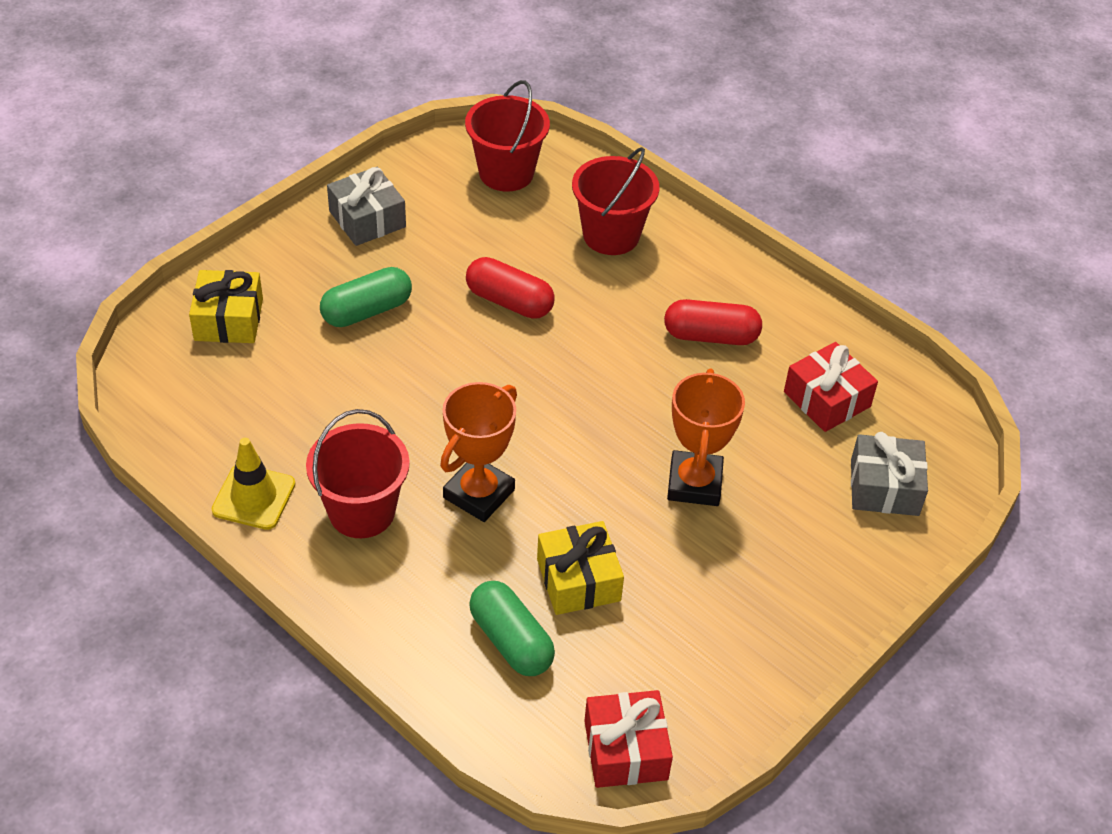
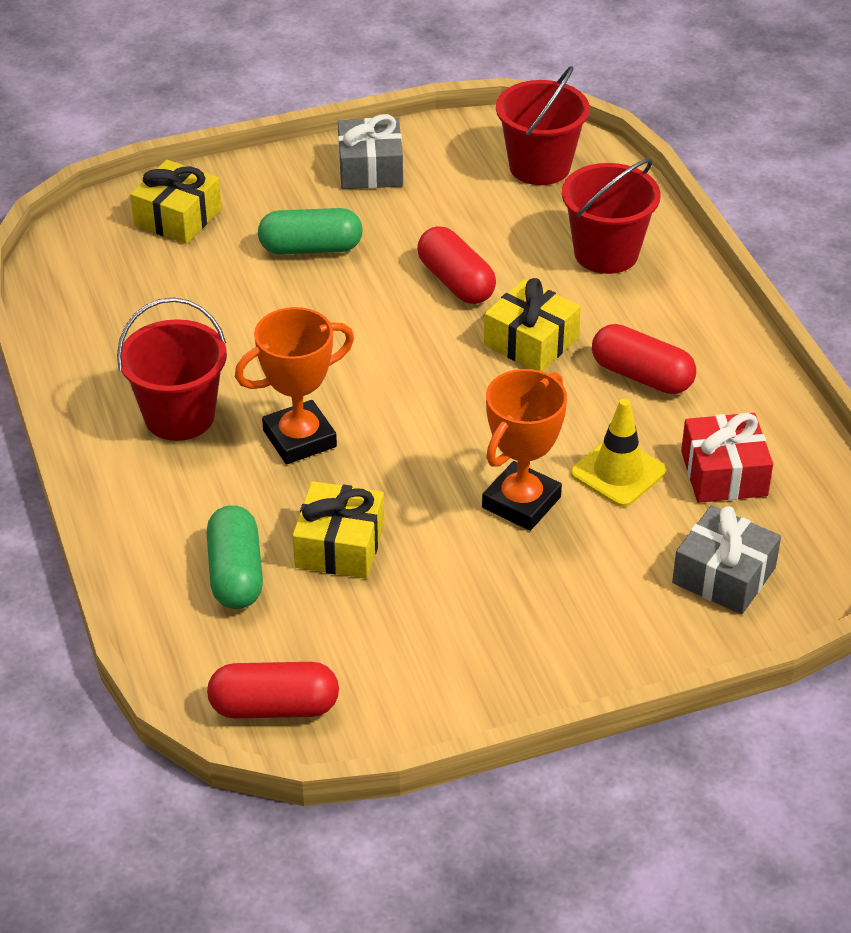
camera: 30 degrees right, 5 degrees down
yellow traffic cone [212,438,295,530] -> yellow traffic cone moved to [570,398,666,507]
red gift [584,690,673,788] -> red capsule [207,662,339,719]
none -> yellow gift [484,278,581,371]

